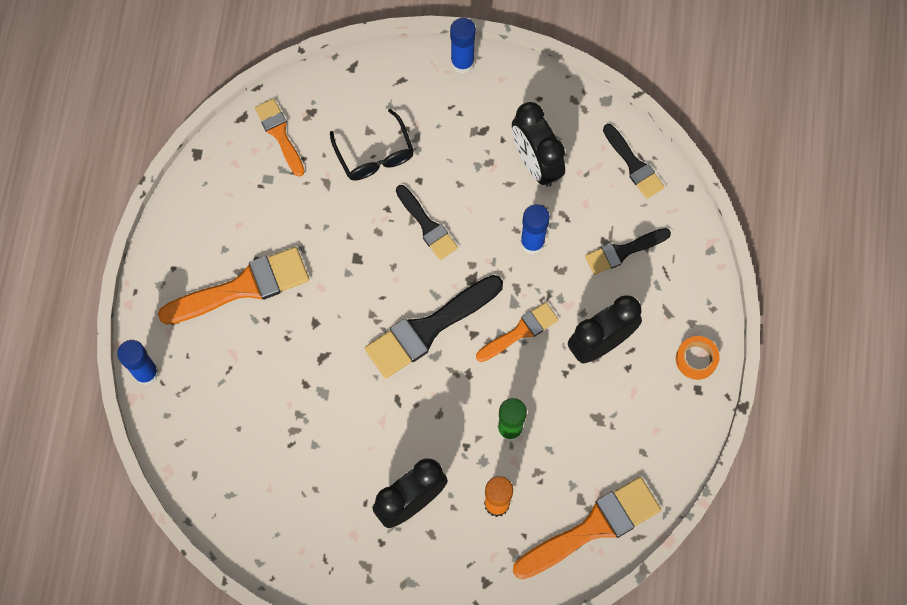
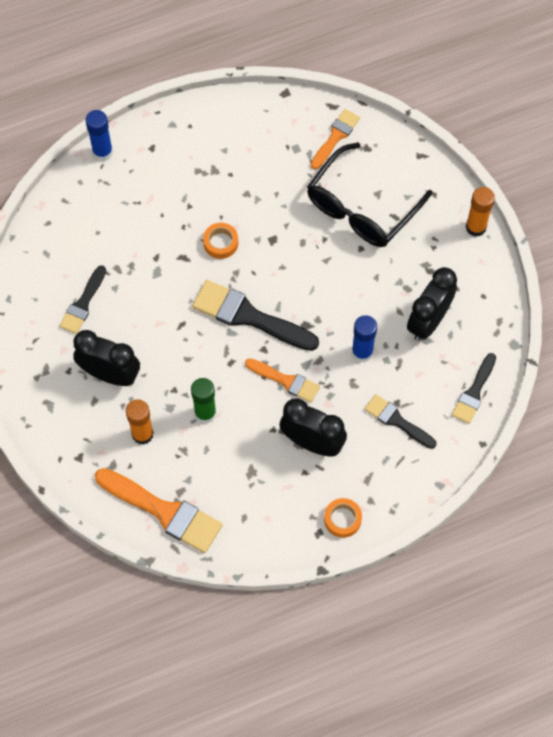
camera: 60 degrees right, 5 degrees down
orange brush [158,247,309,325] -> none
black glasses [330,109,414,180] -> black glasses [307,142,432,247], size x1.64
black brush [396,185,458,260] -> black brush moved to [60,265,106,334]
blue glue stick [450,18,476,74] -> orange glue stick [466,187,495,237]
none -> orange tape [203,223,238,259]

